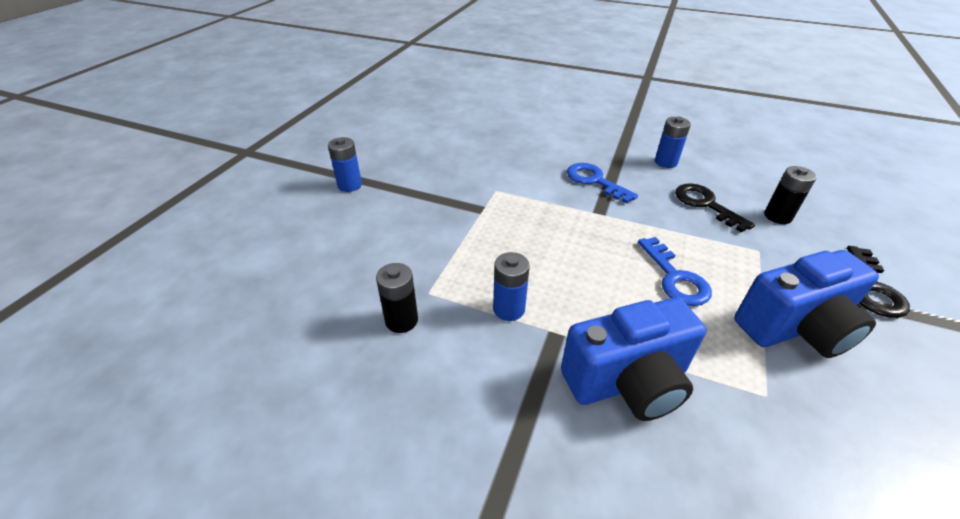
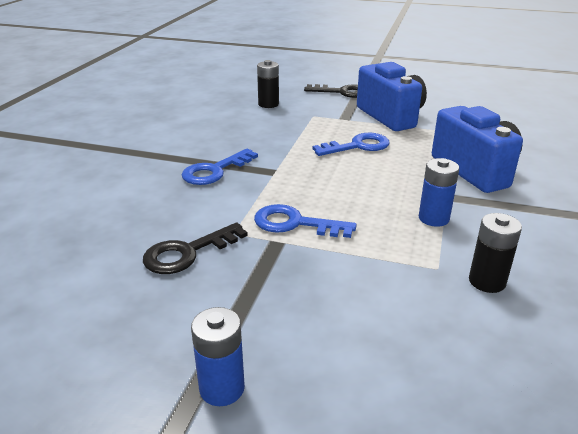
camera: 95 degrees left, 10 degrees down
blue battery [655,116,691,168] -> none
black key [675,183,755,233] -> black key moved to [143,222,248,274]
none -> blue key [254,204,357,238]

